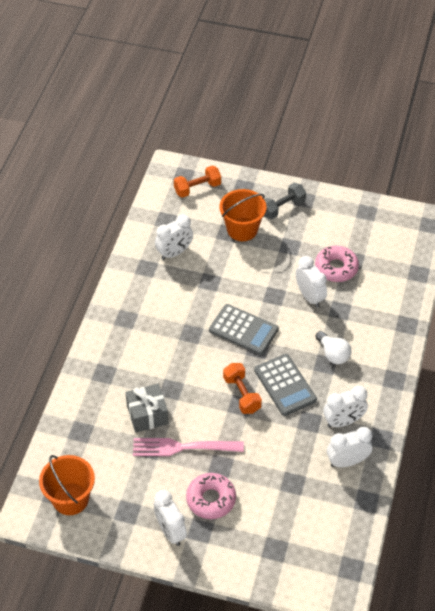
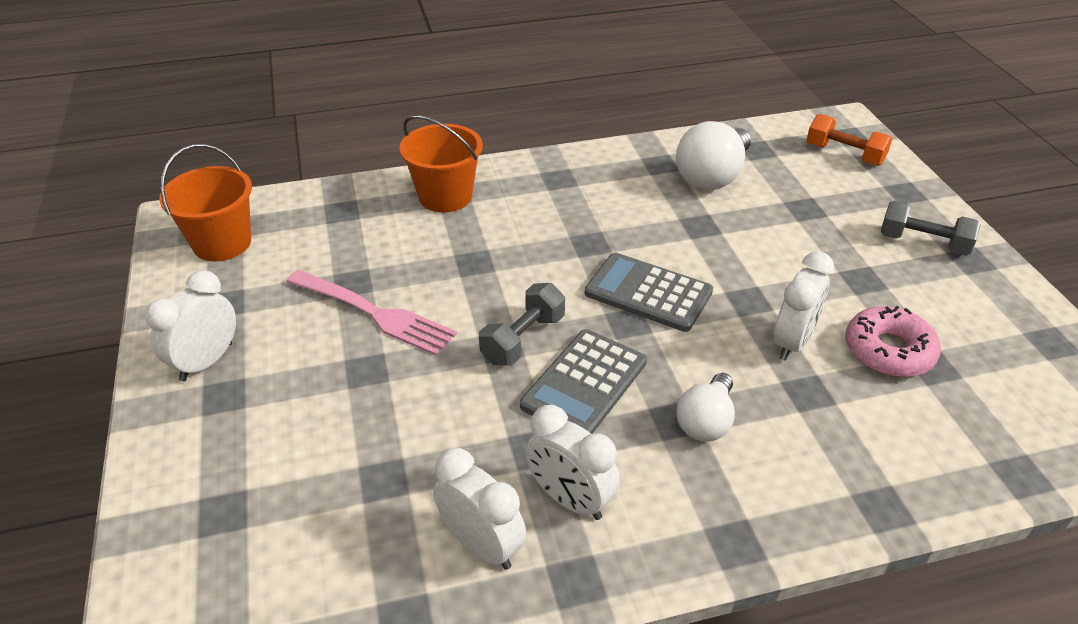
camera: 60 degrees right, 10 degrees down
grey gift [125,384,168,433] -> none
pink fork [133,438,244,456] -> pink fork turned 150 degrees clockwise [286,270,457,356]
white clock [155,215,193,260] -> white light bulb [676,121,751,190]
pink donut [186,473,236,519] -> none
grey calculator [209,304,279,355] -> grey calculator turned 120 degrees clockwise [585,253,713,332]
orange bucket [220,189,267,241] -> orange bucket moved to [399,115,483,212]
orange dumbbell [223,363,262,414] -> grey dumbbell [479,283,565,366]

